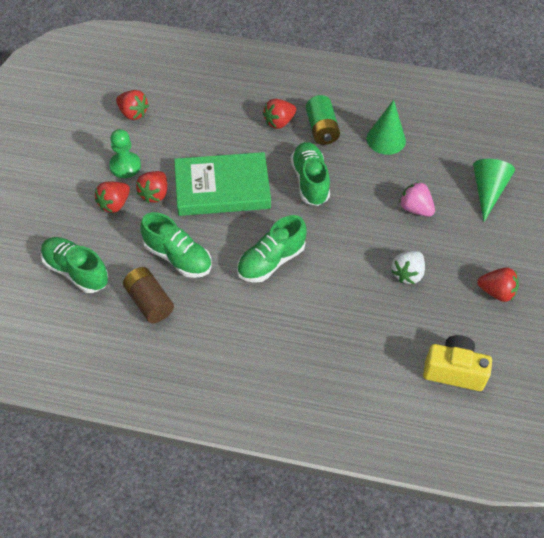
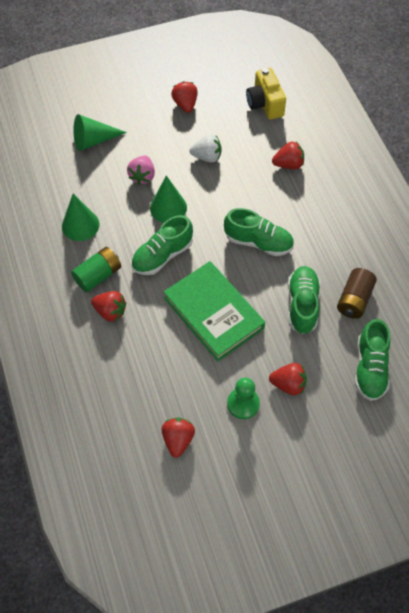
camera: 120 degrees left, 5 degrees up
red strawberry [136,171,167,203] -> red strawberry moved to [272,142,304,169]
none -> green cone [150,175,187,223]

